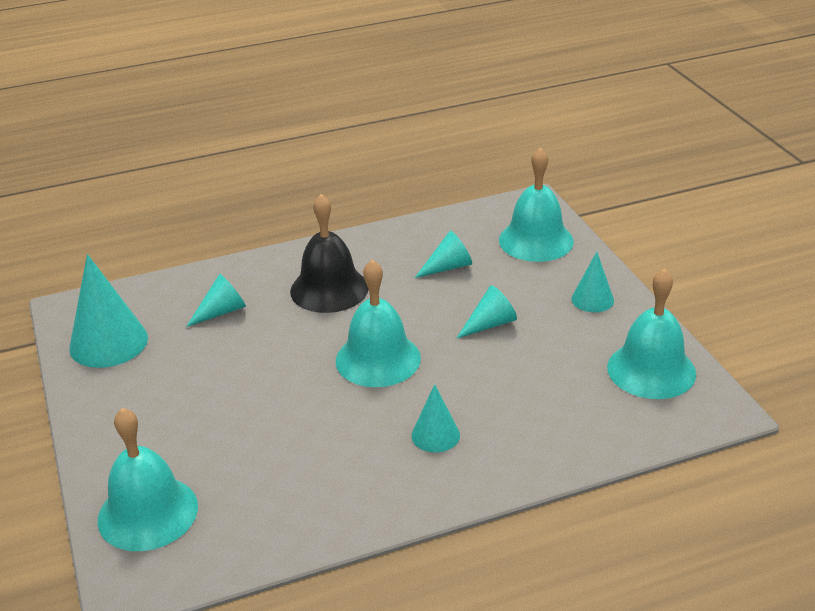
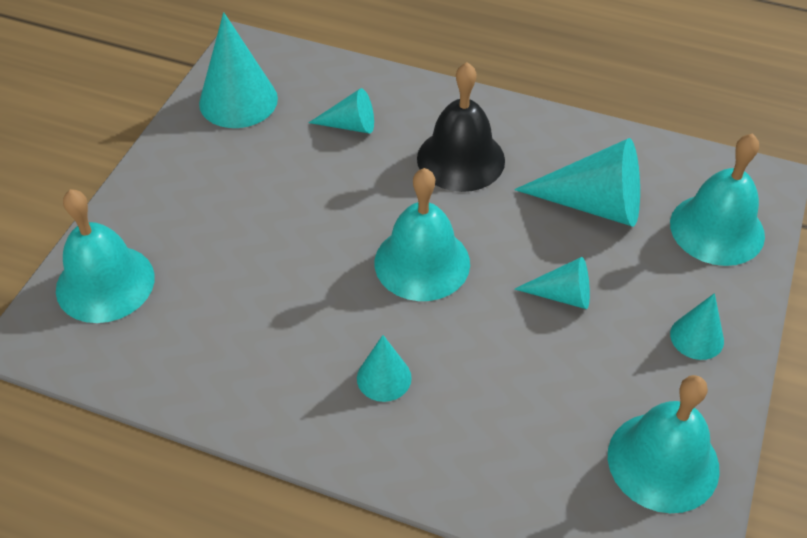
camera: 40 degrees right, 15 degrees up
turquoise cone [415,231,472,278] -> turquoise cone [514,138,640,227], size x1.78

